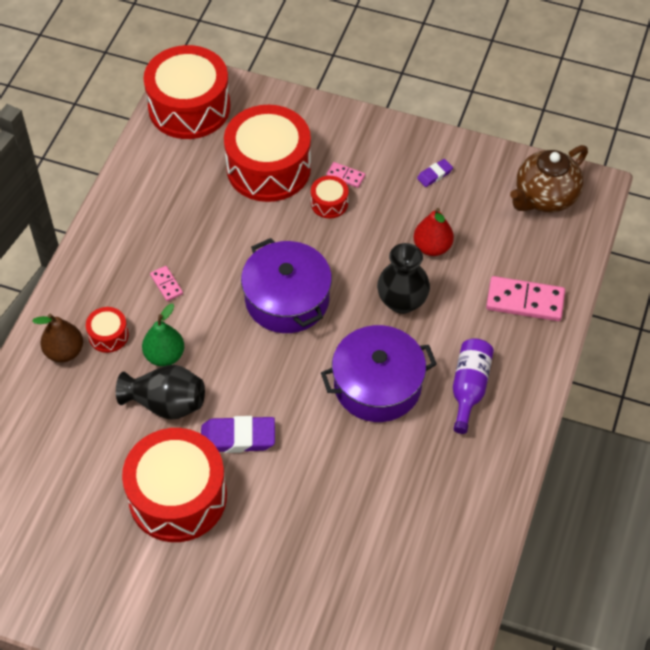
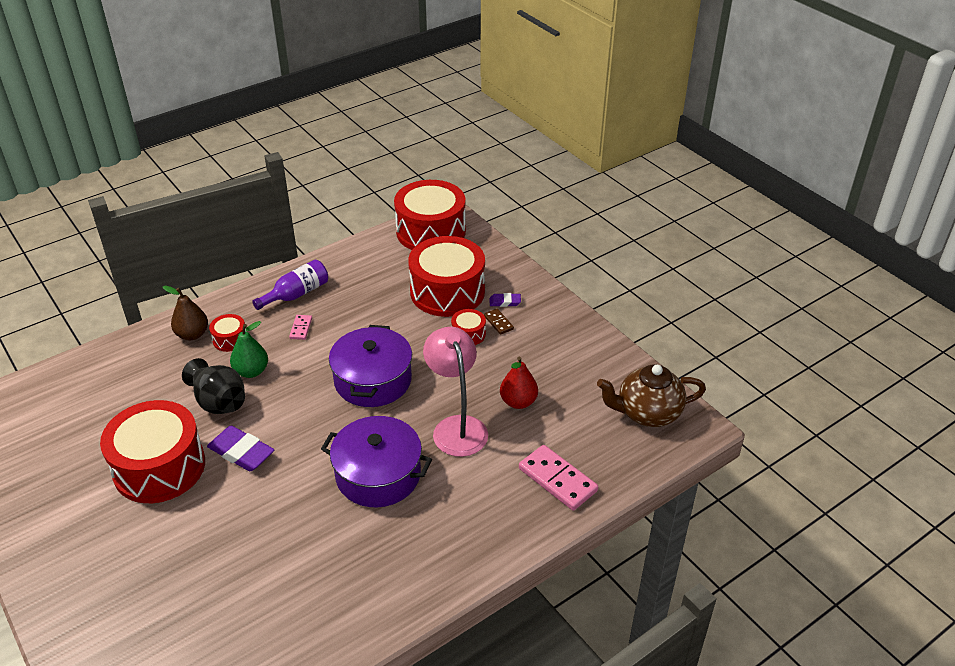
camera: 35 degrees right, 15 degrees down
pink domino [326,162,365,188] -> brown domino [484,309,514,335]
black vase [377,243,430,314] -> pink lamp [423,327,488,457]
purple eraser [417,159,453,187] -> purple eraser moved to [489,293,521,307]
purple bottle [453,338,494,434] -> purple bottle moved to [252,260,328,310]

